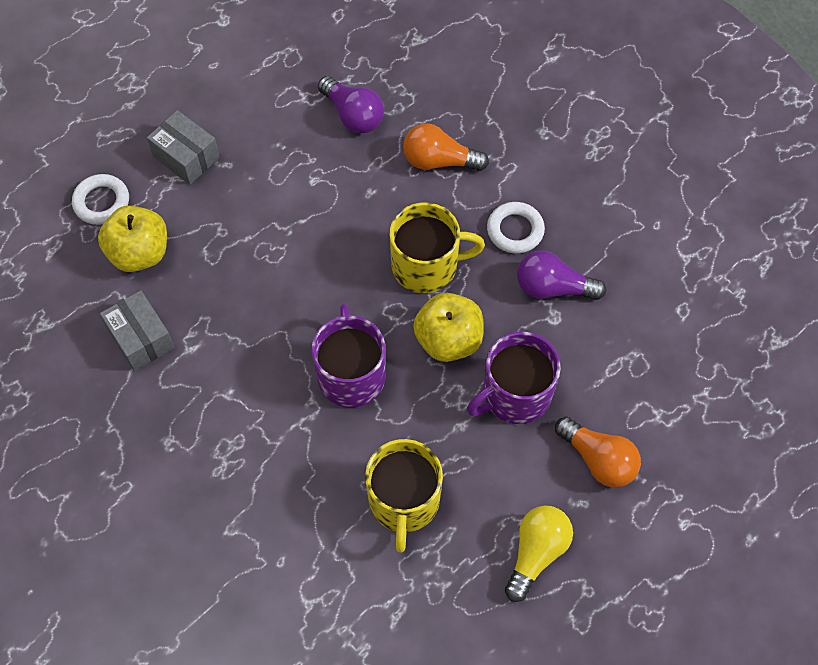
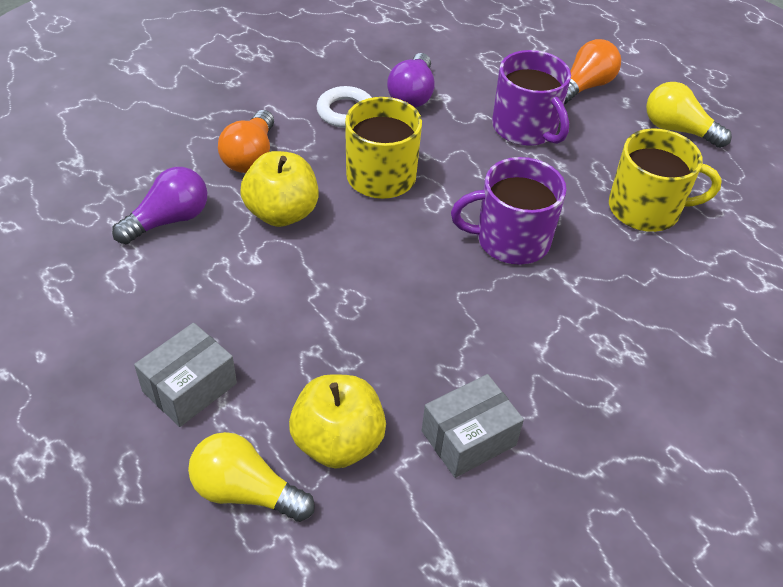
camera: 90 degrees left, 15 degrees down
white ring [72,174,129,225] -> yellow light bulb [188,432,315,522]
yellow apple [413,293,484,362] -> yellow apple moved to [240,151,319,227]

